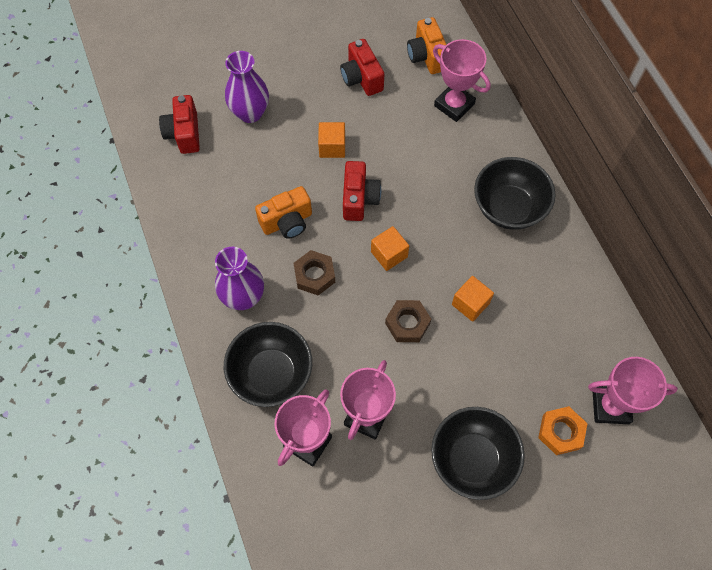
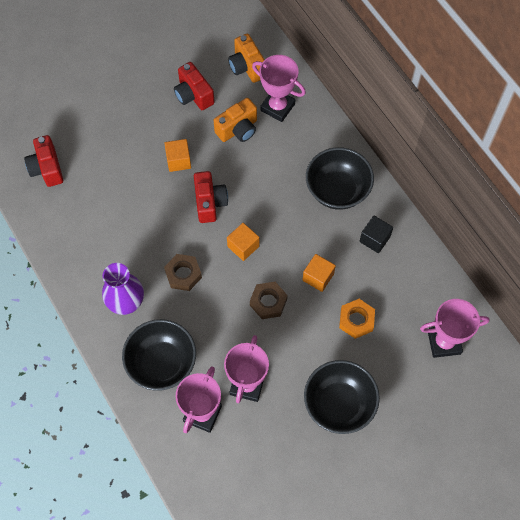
camera: 10 degrees left, 0 degrees up
purple vase [225,51,269,123] -> none
orange camera [255,186,312,239] -> orange camera moved to [214,98,257,142]
orange nut [538,406,588,455] -> orange nut moved to [339,299,375,339]
none -> black cube [359,216,393,253]

